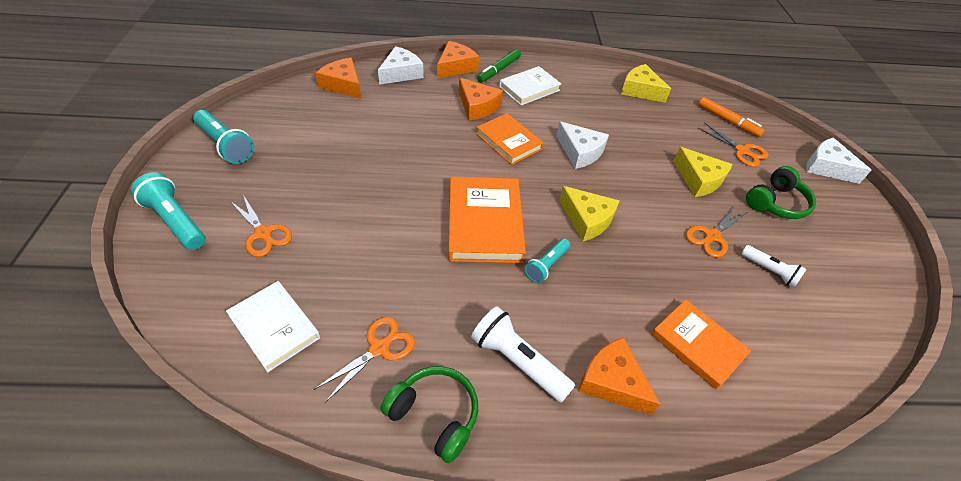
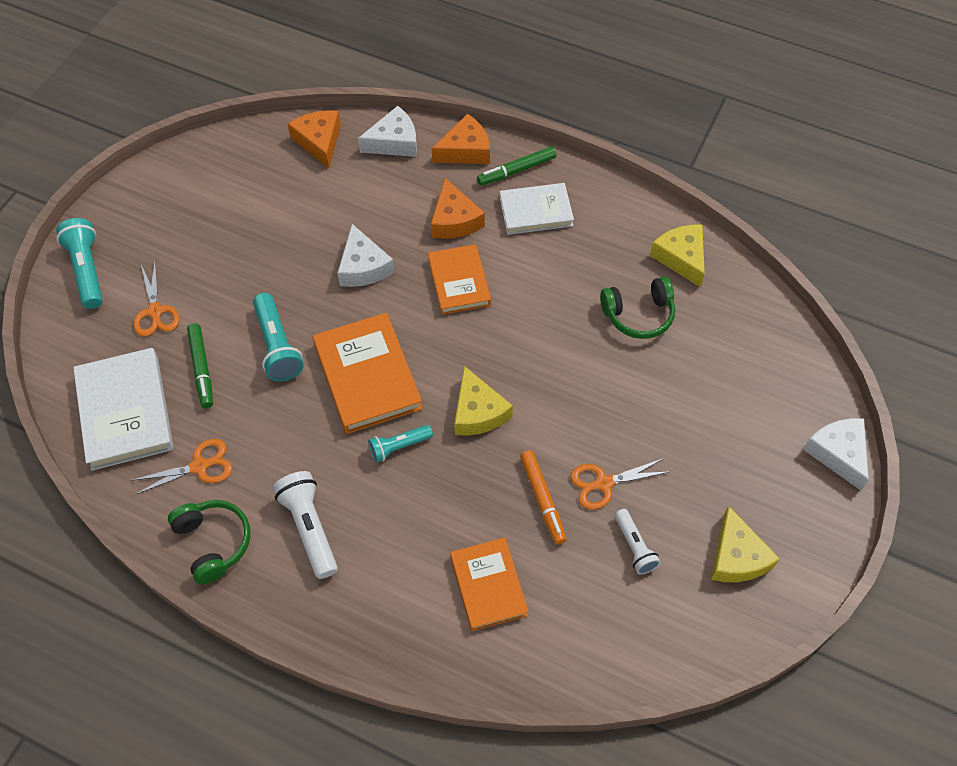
camera: 30 degrees right, 10 degrees up
turquoise flashlight [193,110,254,164] -> turquoise flashlight moved to [253,293,304,381]
white book [226,281,320,372] -> white book [73,348,174,471], size x1.51
orange book [448,177,526,263] -> orange book turned 45 degrees counterclockwise [313,313,423,434]
white cheese [556,121,609,169] -> white cheese moved to [337,224,395,287]
orange cheese [578,337,661,415] -> none
yellow cheese [674,147,733,197] -> yellow cheese moved to [711,506,780,582]
orange scissors [698,123,768,167] -> none
orange marker [699,97,765,137] -> orange marker moved to [520,450,566,544]
green headphones [746,166,816,219] -> green headphones moved to [600,277,675,339]
none -> green marker [187,323,213,408]

